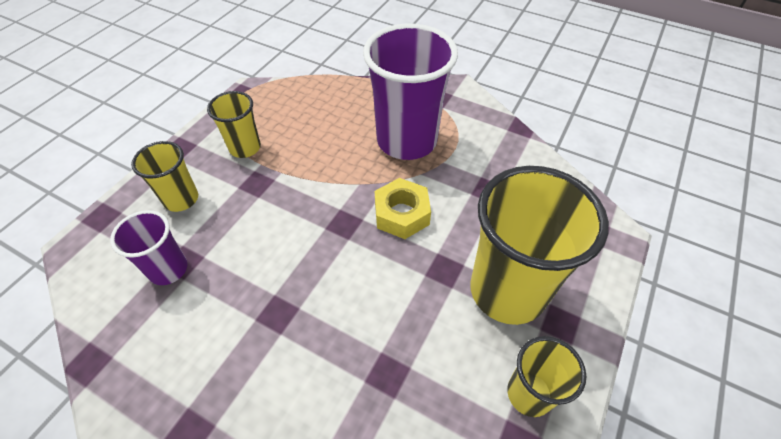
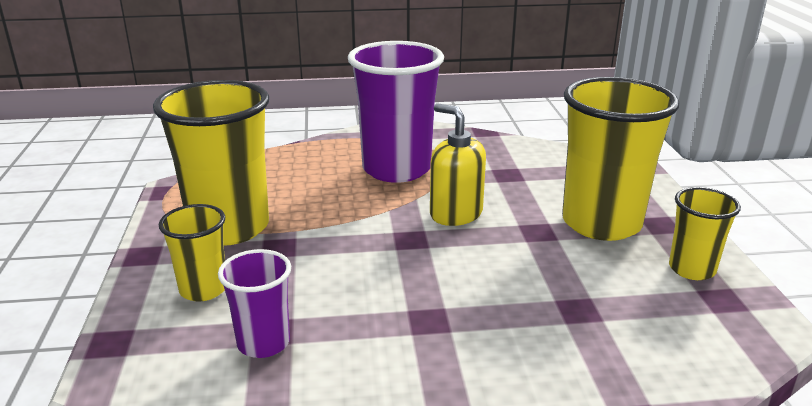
camera: 35 degrees left, 25 degrees down
yellow cup [207,91,261,158] -> yellow cup [153,80,269,246], size x1.93
yellow nut [375,178,431,239] -> yellow soap dispenser [430,103,486,226]

